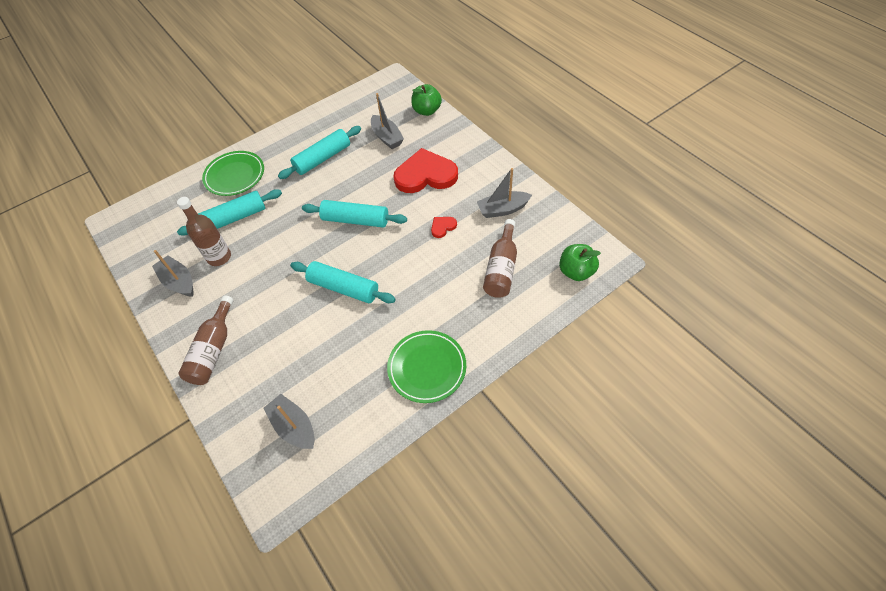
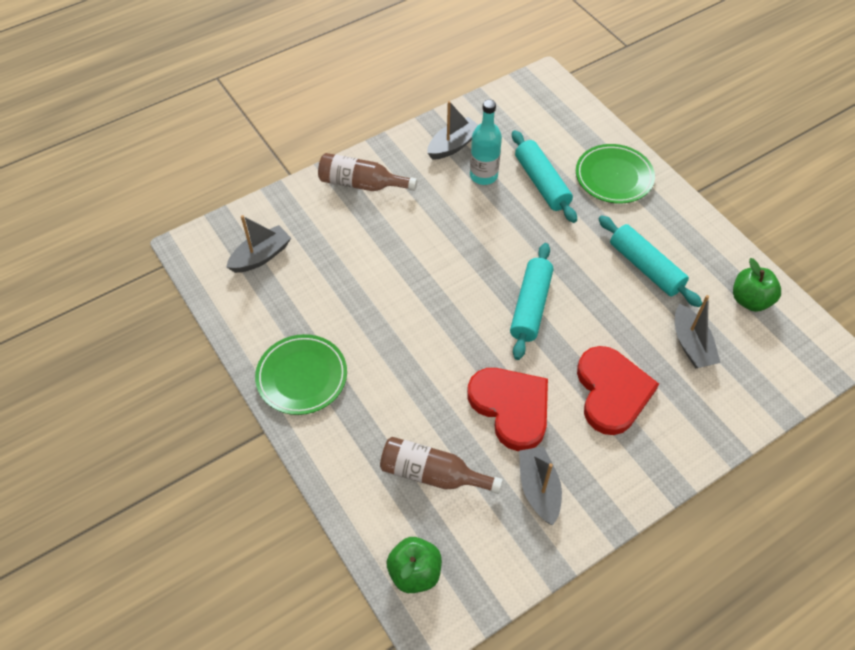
camera: 90 degrees right, 0 degrees up
brown bottle [177,197,231,266] -> turquoise bottle [470,100,502,185]
turquoise rolling pin [290,261,396,303] -> none
grey boat [371,93,404,149] -> grey boat turned 75 degrees counterclockwise [675,295,720,369]
green apple [411,84,442,116] -> green apple moved to [733,258,781,312]
red heart [431,217,457,238] -> red heart [467,368,548,451], size x2.38

